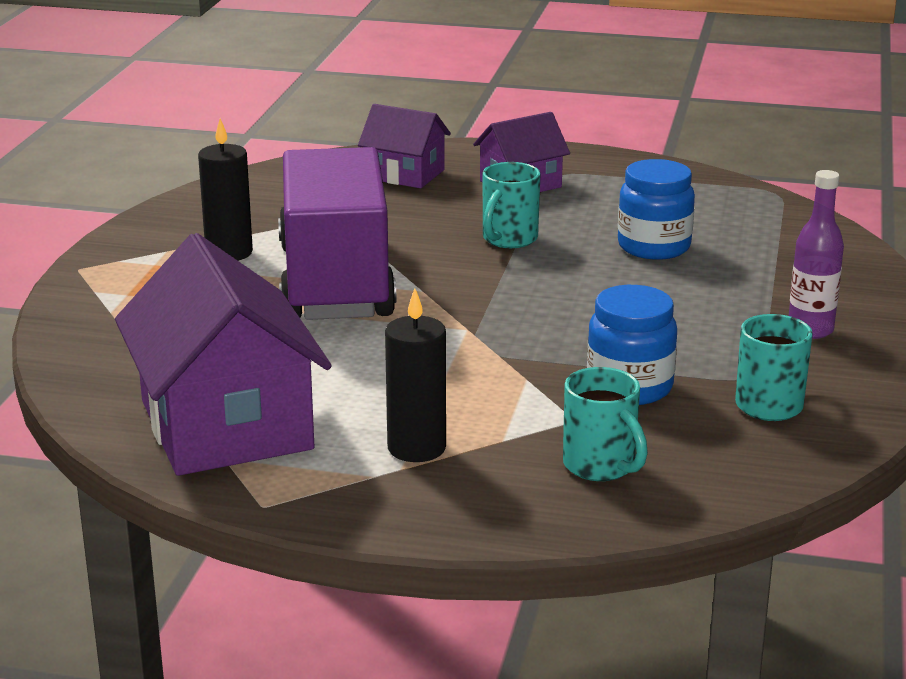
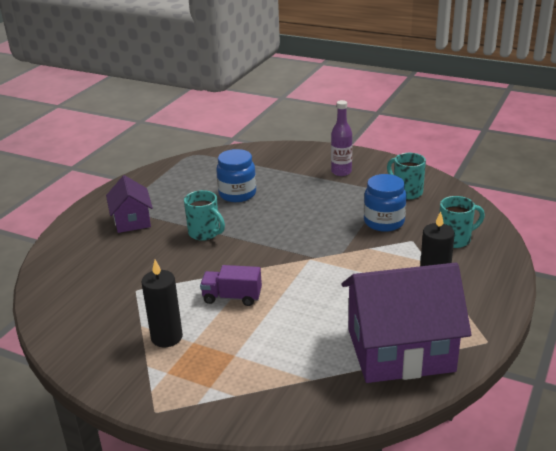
camera: 75 degrees left, 5 degrees up
purple truck [278,147,396,320] -> purple truck [200,265,262,306], size x0.41
purple house [358,104,451,188] -> none

